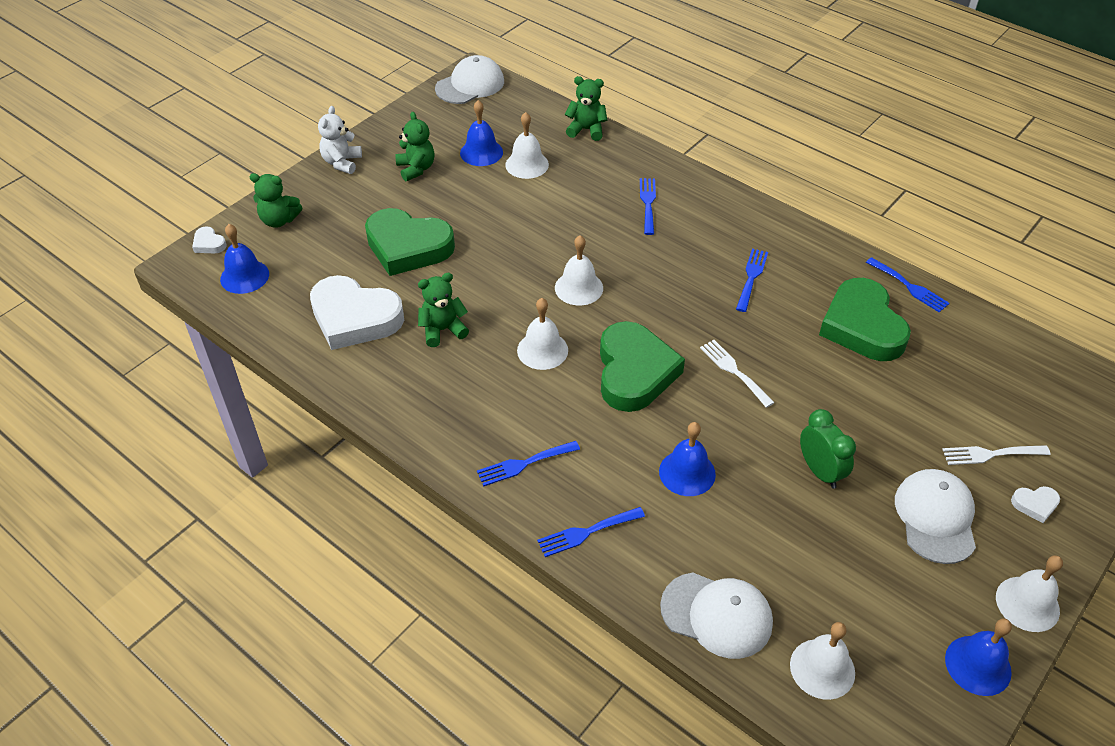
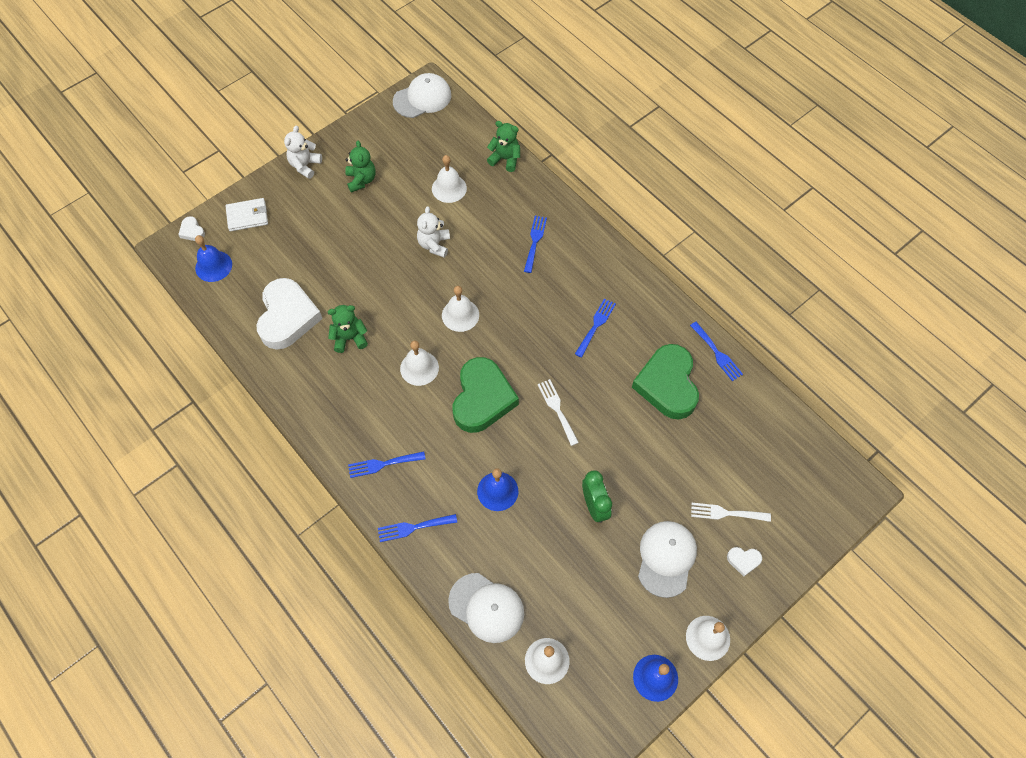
camera: 10 degrees right, 15 degrees up
green teddy bear [250,173,302,228] -> white wallet [226,198,268,231]
white heart [310,275,404,350] -> white heart turned 120 degrees counterclockwise [256,278,323,350]
green heart [365,208,455,276] -> none
blue bell [460,100,503,166] -> none
none -> white teddy bear [417,206,450,258]

